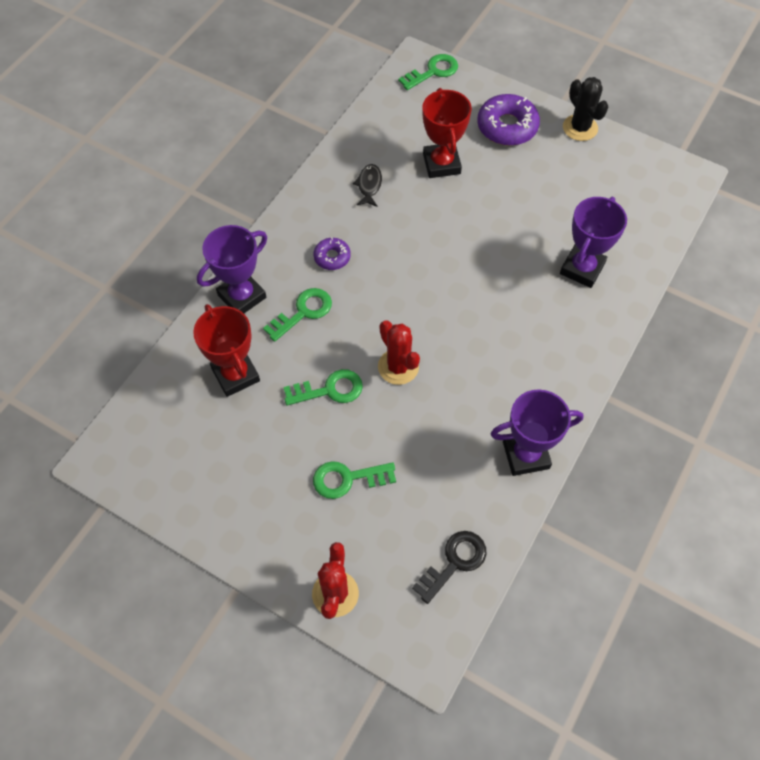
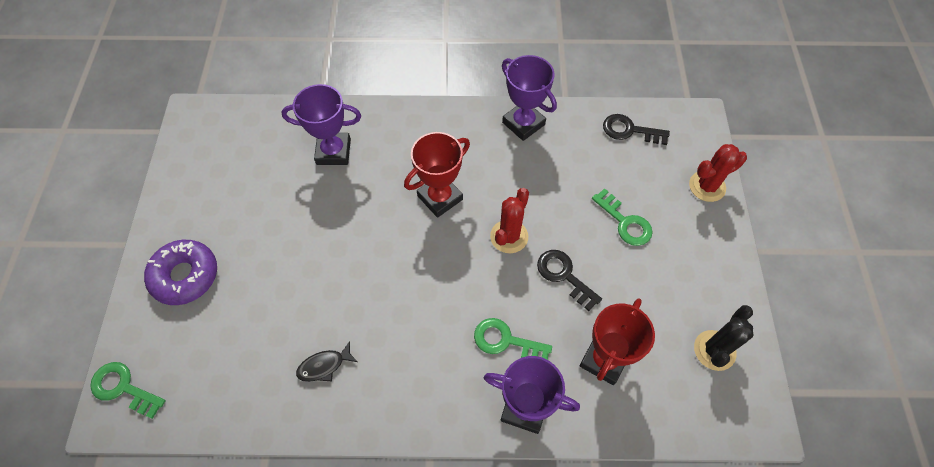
camera: 120 degrees left, 0 degrees up
green key [284,369,363,406] -> black key [537,250,602,311]
purple donut [314,237,351,270] -> none
red trophy [422,88,472,178] -> red trophy moved to [404,132,470,218]
black cactus [563,77,609,141] -> black cactus moved to [694,305,753,371]

